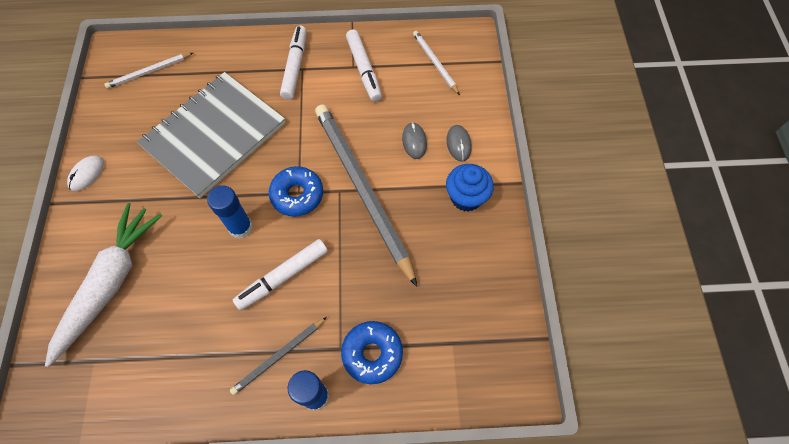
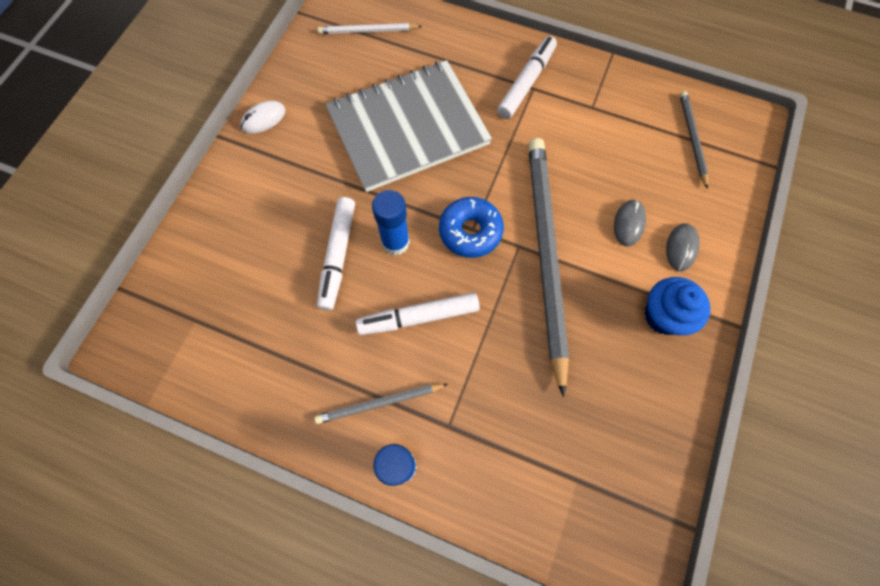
camera: 25 degrees right, 5 degrees up
white carrot [45,203,162,367] -> none
blue donut [341,321,403,384] -> none
white marker [346,29,382,102] -> white marker moved to [317,197,355,311]
white pencil [413,31,460,95] -> grey pencil [680,91,709,189]

